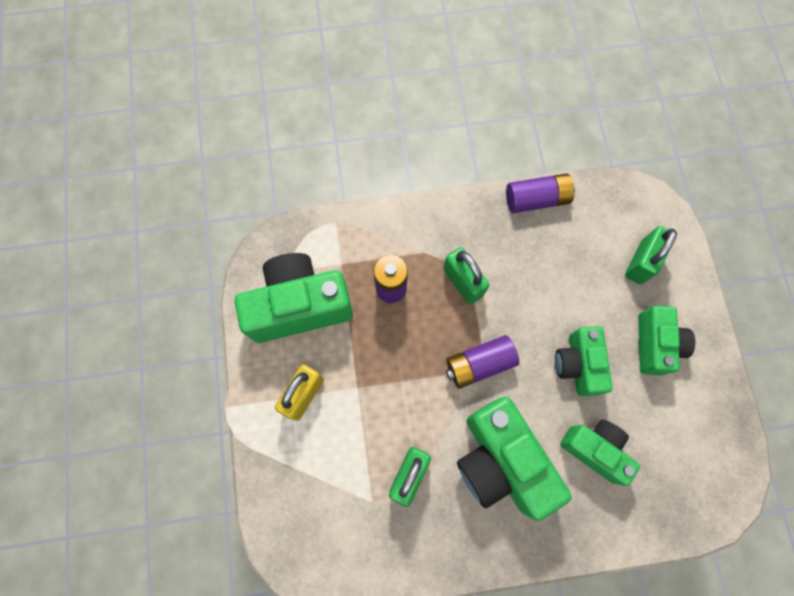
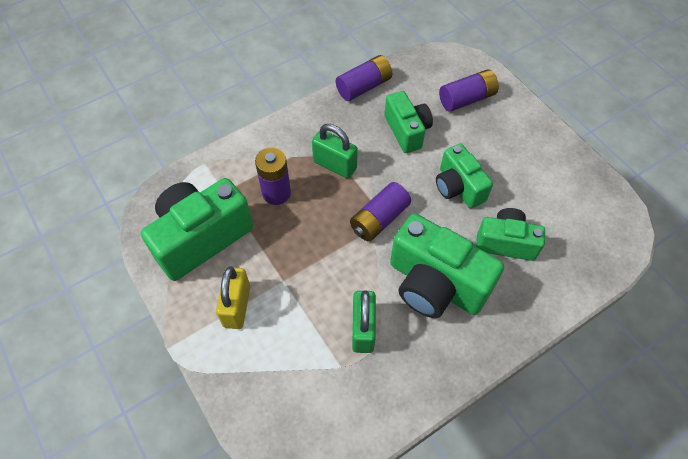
camera: 25 degrees left, 15 degrees down
green padlock [625,226,677,284] -> purple battery [439,69,499,112]
green camera [638,305,695,376] -> green camera moved to [385,91,433,153]

